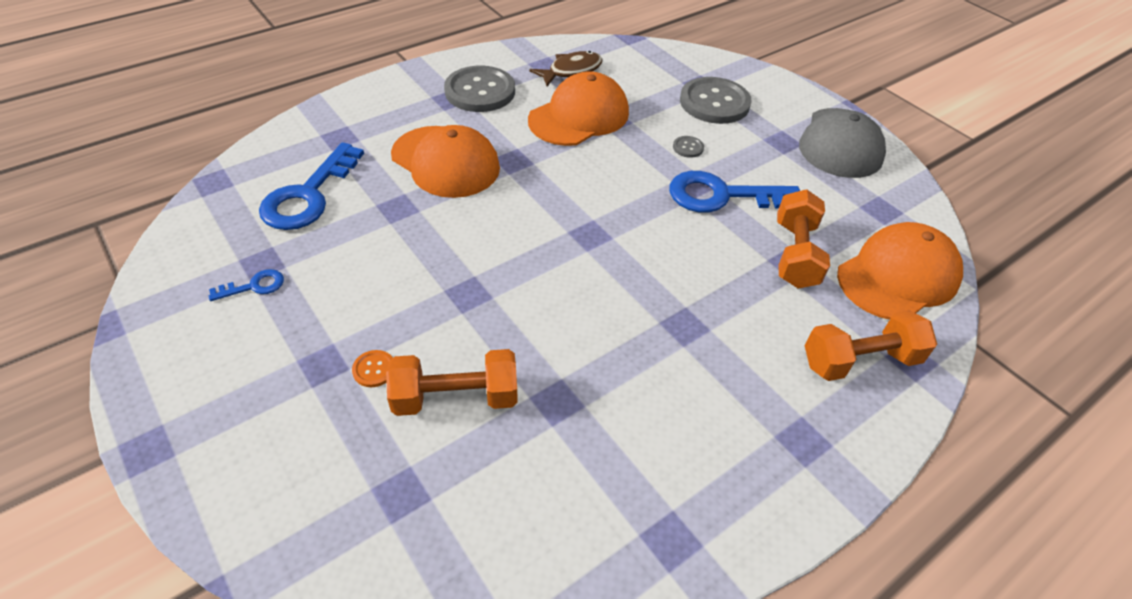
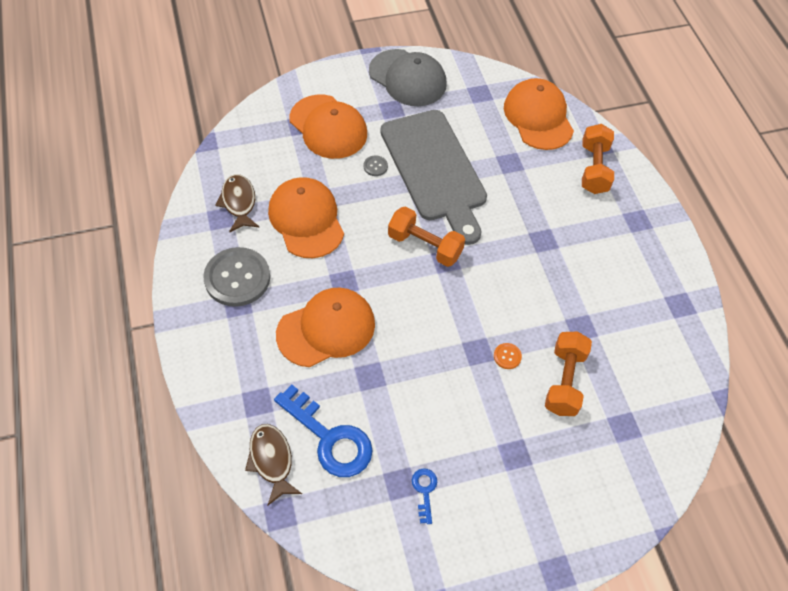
camera: 70 degrees left, 10 degrees up
orange button [352,350,393,387] -> orange button moved to [494,343,522,369]
blue key [669,171,800,213] -> grey cutting board [380,110,487,245]
grey button [680,77,752,124] -> orange cap [290,95,367,159]
orange dumbbell [777,189,830,289] -> orange dumbbell moved to [388,206,465,267]
none -> brown fish [245,424,302,506]

